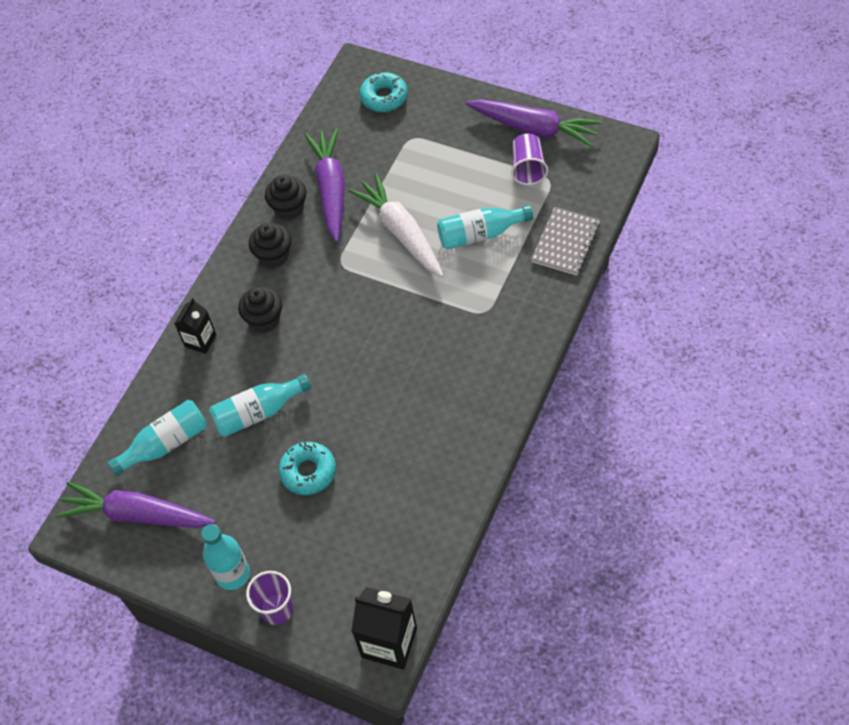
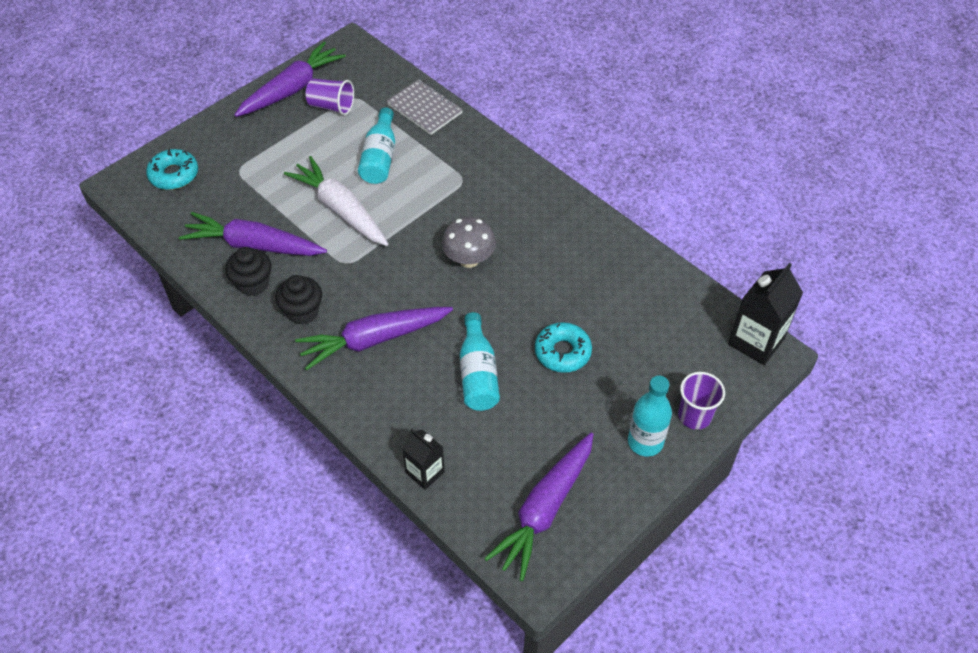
camera: 75 degrees left, 5 degrees down
turquoise bottle [108,400,207,476] -> none
black carton [174,298,217,354] -> black carton moved to [402,429,445,490]
black cupcake [238,287,282,332] -> purple carrot [295,307,453,370]
white carrot [348,174,443,277] -> white carrot turned 60 degrees clockwise [284,156,388,246]
none -> grey mushroom [442,217,496,268]

